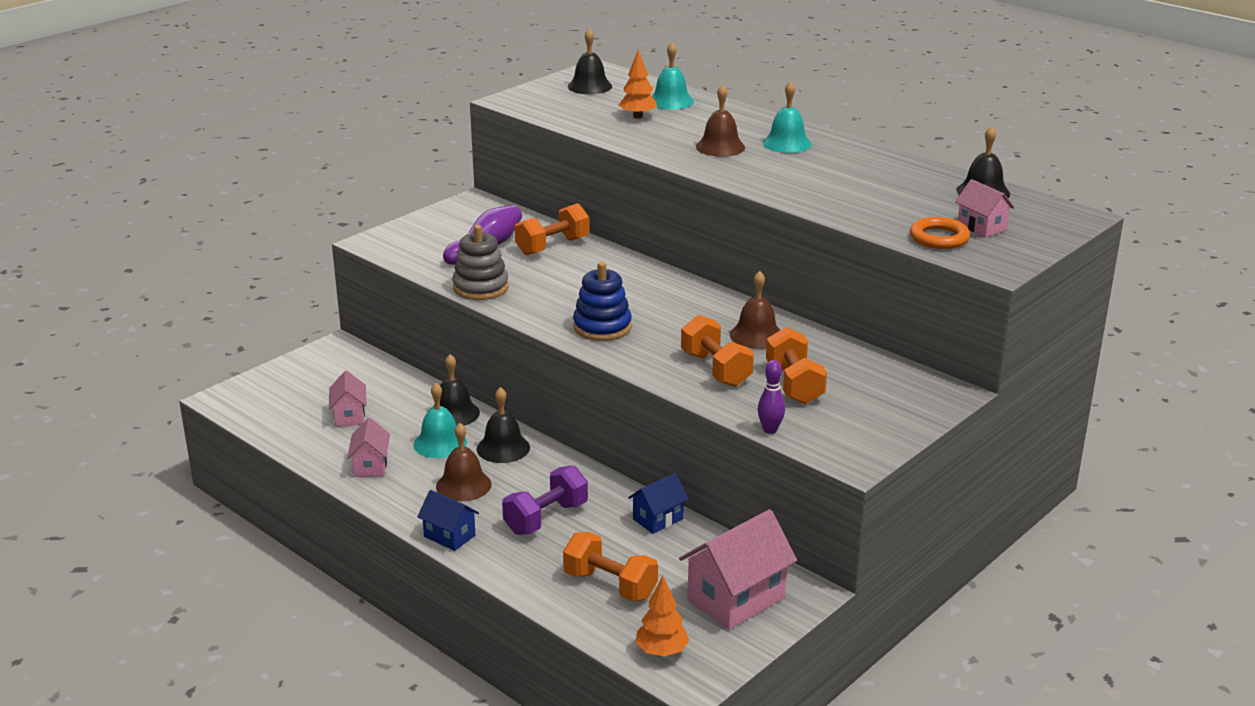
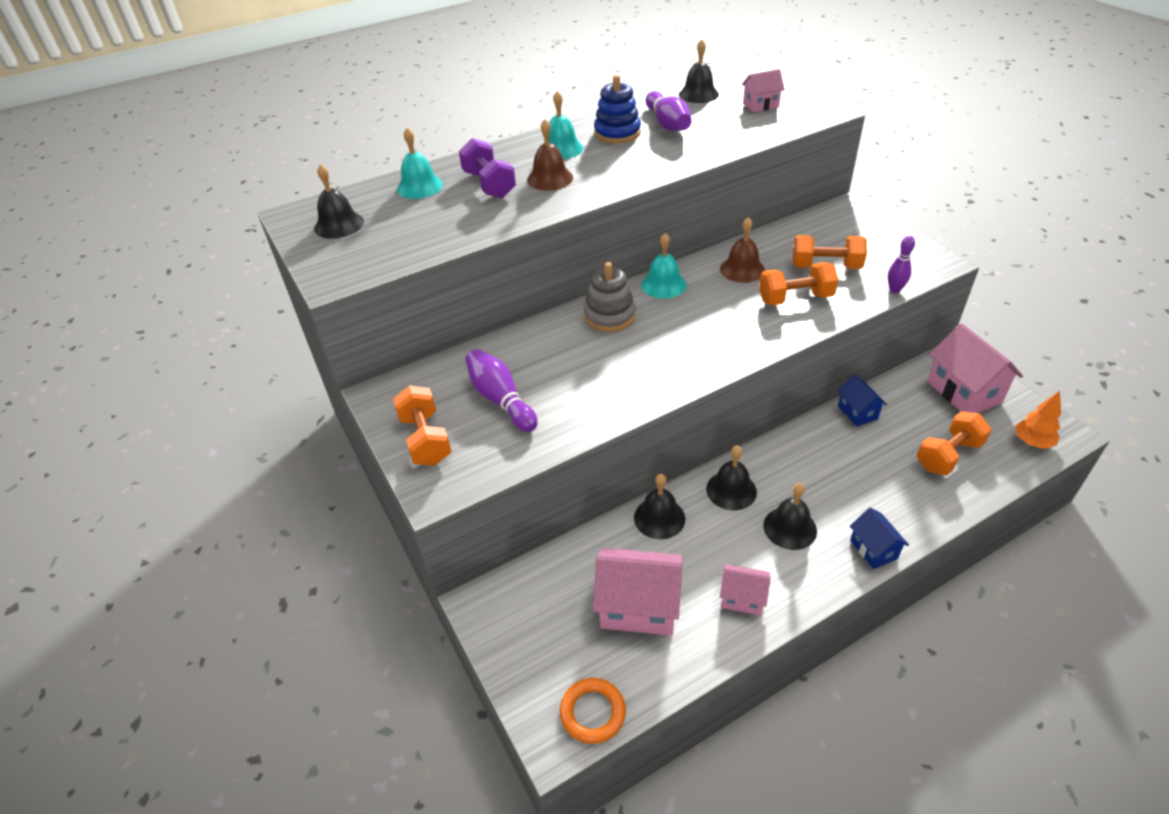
camera: 70 degrees left, 15 degrees up
pink house [329,371,366,427] -> pink house [593,548,683,636], size x1.80
turquoise bell [414,383,467,458] -> turquoise bell moved to [641,233,686,299]
blue house [417,490,479,551] -> blue house turned 75 degrees counterclockwise [850,507,909,569]
brown bell [436,423,492,501] -> black bell [763,483,817,550]
grey stacking toy [452,225,509,300] -> grey stacking toy moved to [584,262,636,332]
purple dumbbell [502,465,588,535] -> purple dumbbell moved to [459,138,516,198]
orange dumbbell [515,203,590,256] -> orange dumbbell moved to [393,386,452,466]
blue stacking toy [573,262,632,341] -> blue stacking toy moved to [594,75,641,144]
orange tree [619,50,657,118] -> none
orange ring [910,217,970,249] -> orange ring moved to [560,678,626,744]
none -> purple bowling pin [646,91,692,132]

